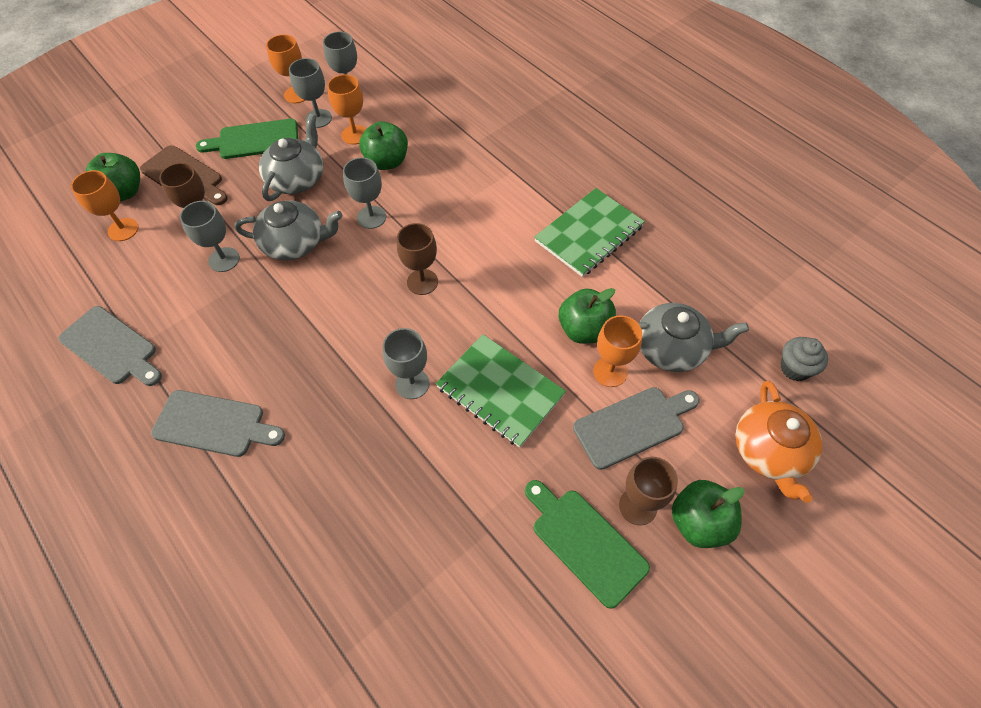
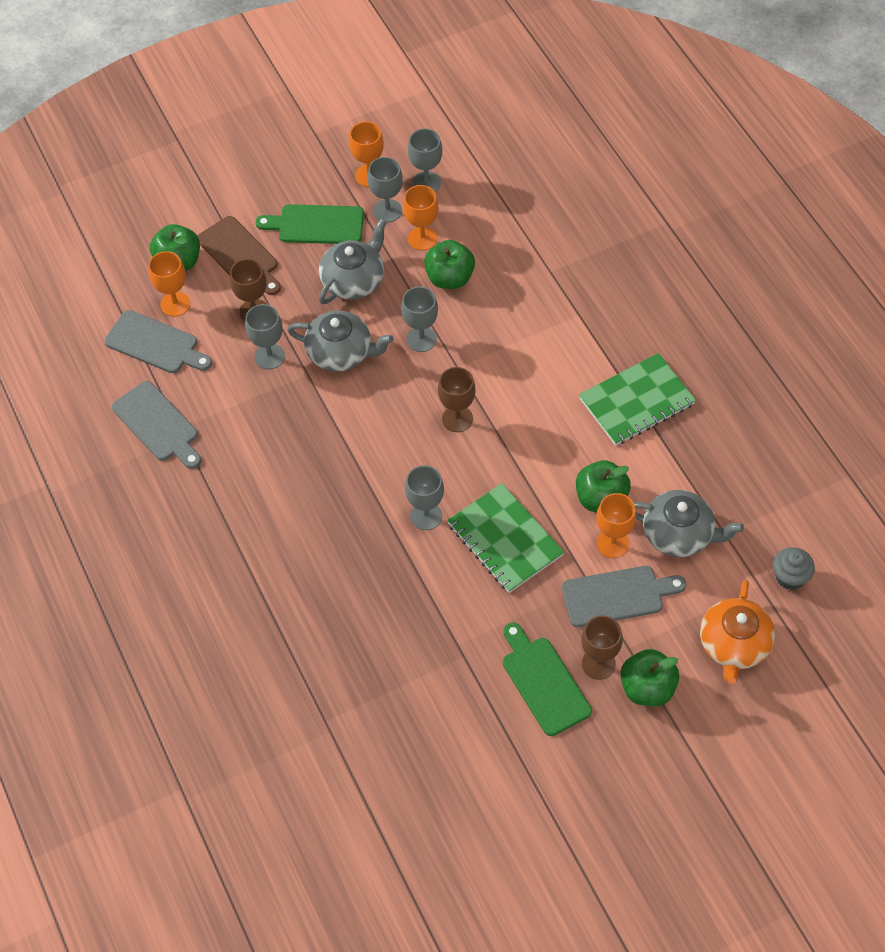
camera: 15 degrees right, 0 degrees up
grey cutting board [151,390,285,457] -> grey cutting board moved to [104,310,212,373]

